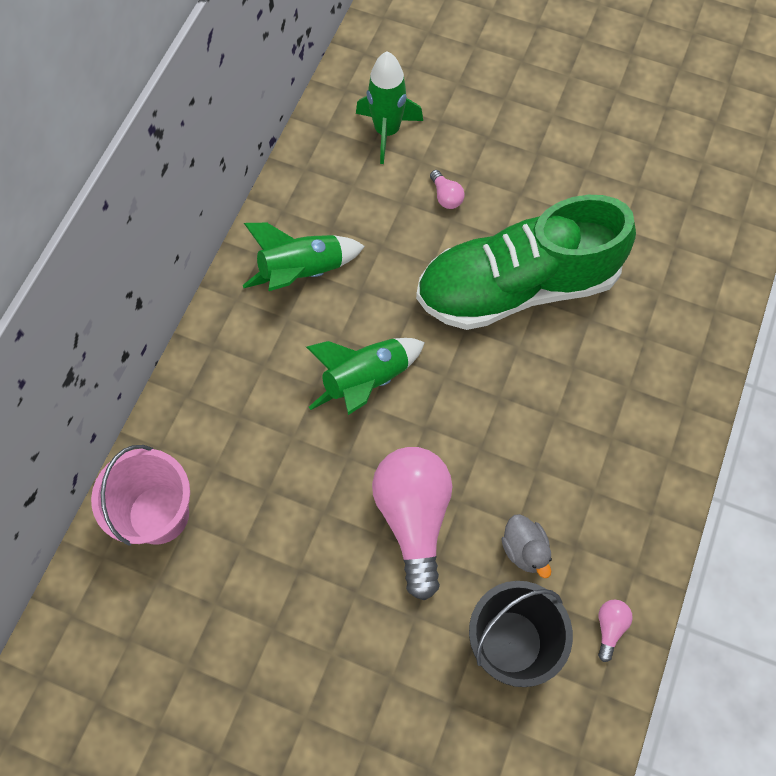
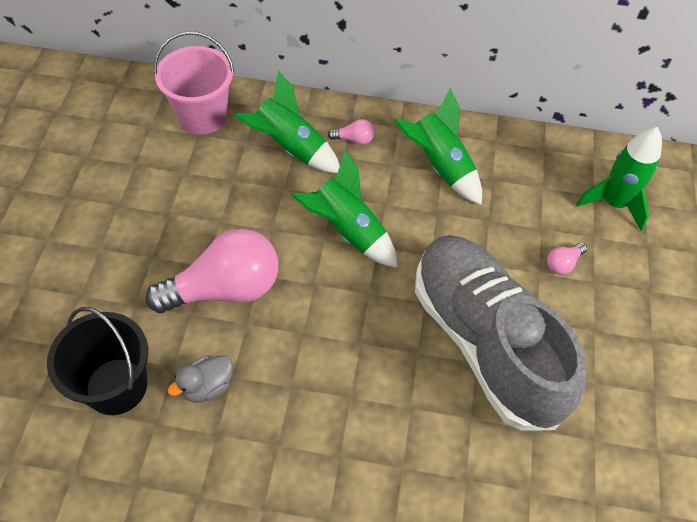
camera: 75 degrees right, 10 degrees down
green shoe [416,195,636,330] -> grey shoe [415,235,586,431]
pink light bulb [598,600,633,662] -> pink light bulb moved to [328,119,375,145]
none -> green rocket [234,71,340,173]

